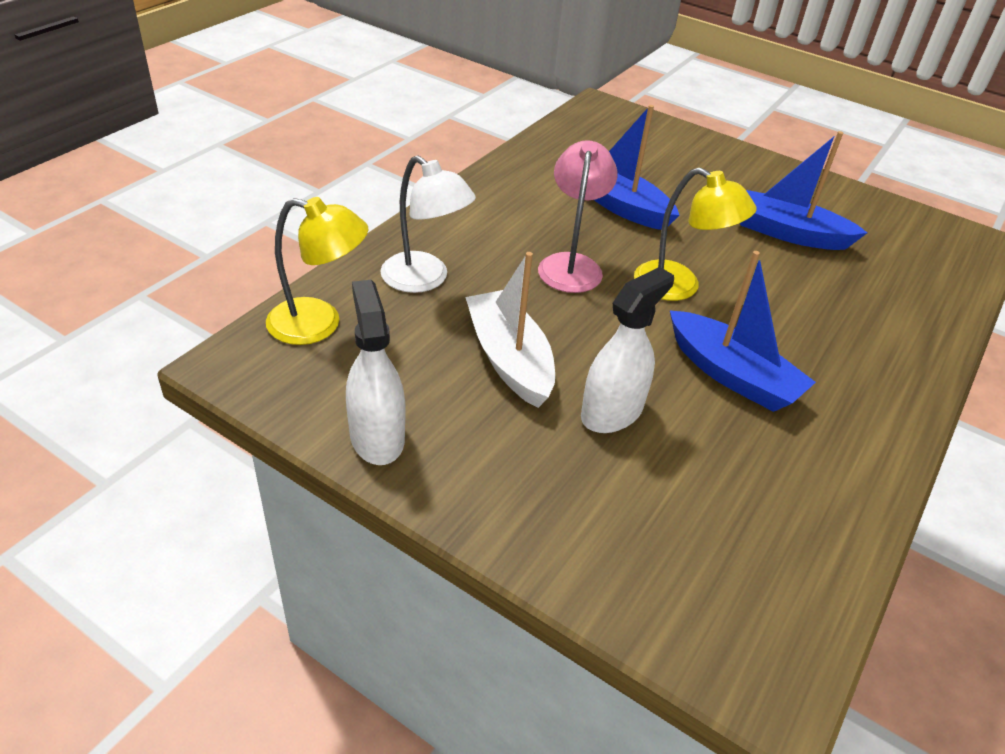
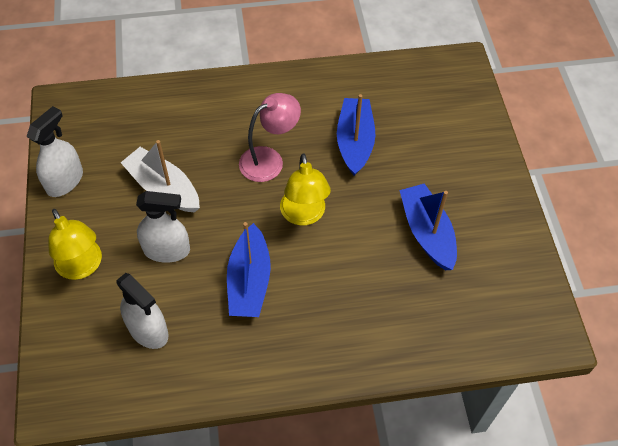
camera: 50 degrees right, 15 degrees up
yellow lamp [266,197,368,345] -> yellow lamp moved to [48,209,102,280]
white lamp [380,156,476,293] -> none
white boat [465,252,555,408] -> white boat turned 75 degrees counterclockwise [121,140,200,213]
none -> white spray bottle [116,273,169,349]

